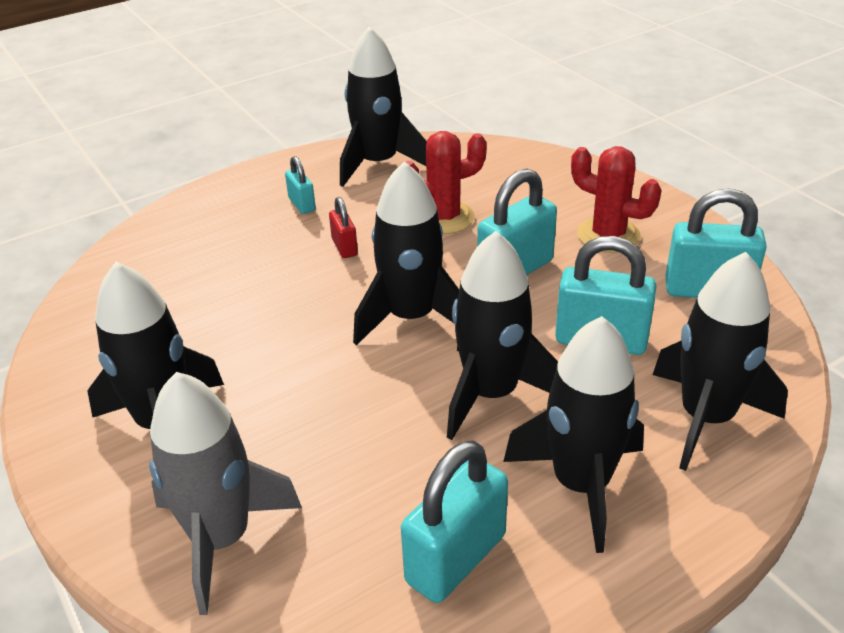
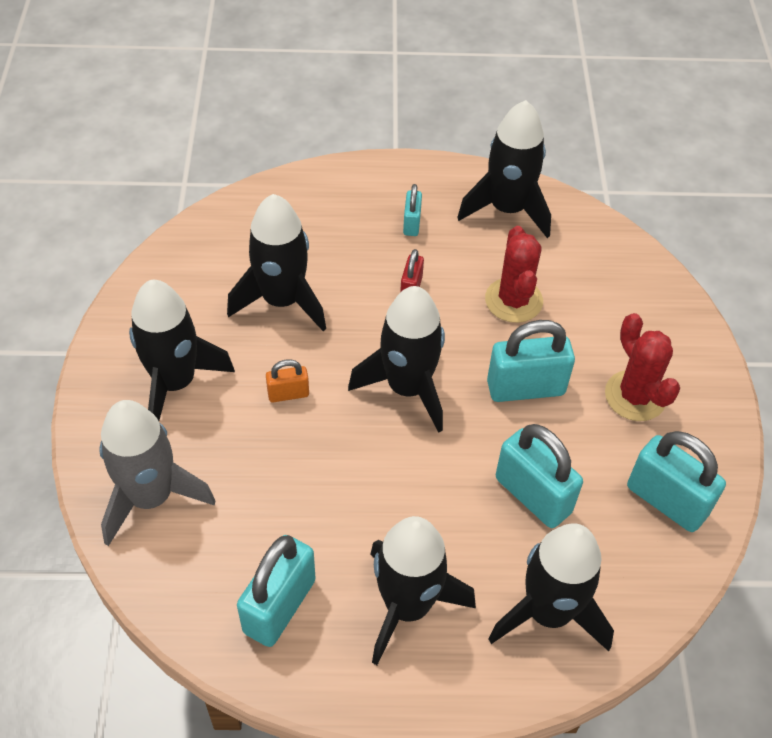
camera: 30 degrees right, 15 degrees up
turquoise padlock [401,440,508,603] -> turquoise padlock turned 45 degrees counterclockwise [237,535,316,647]
red cactus [406,131,487,234] -> red cactus turned 75 degrees clockwise [485,226,543,323]
black rocket [447,231,558,440] -> black rocket moved to [227,194,326,331]
none -> orange padlock [266,359,309,402]

